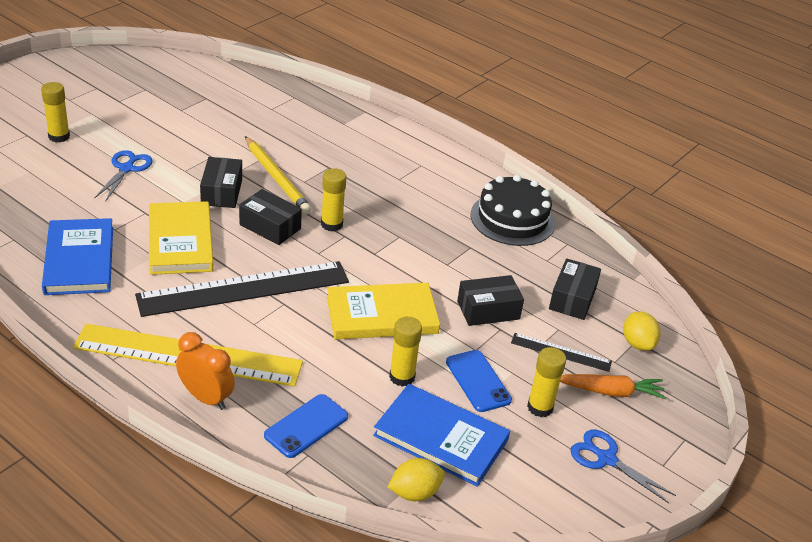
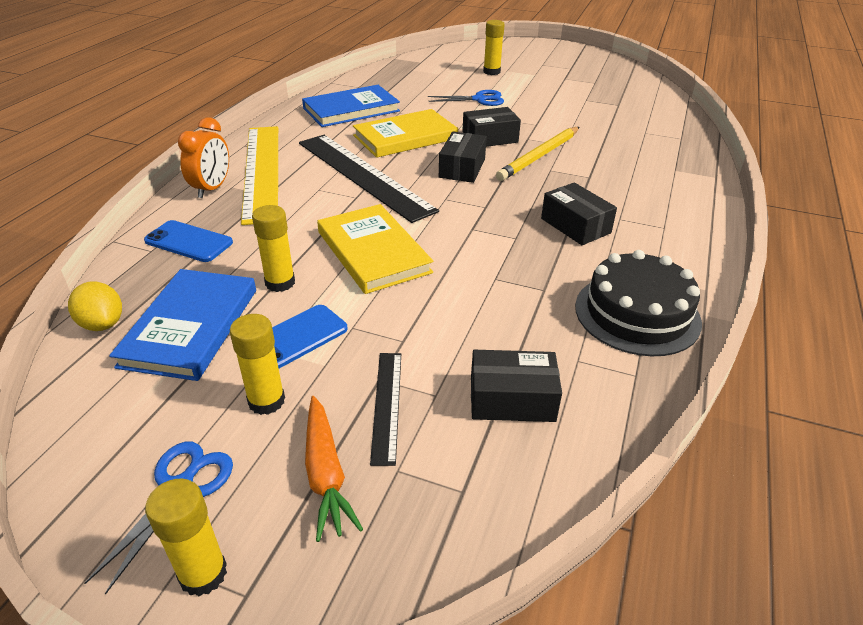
camera: 75 degrees right, 0 degrees up
yellow glue stick [321,168,346,231] -> yellow glue stick moved to [145,478,227,596]
black box [457,275,524,326] -> black box moved to [541,183,617,245]
yellow lemon [623,312,661,351] -> none

